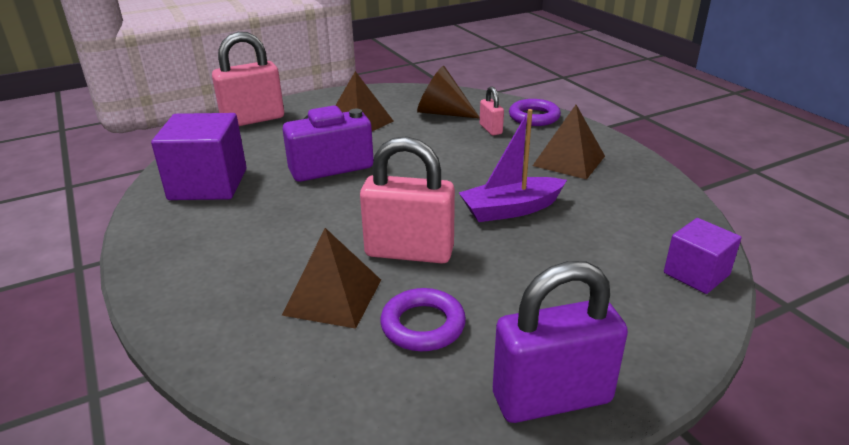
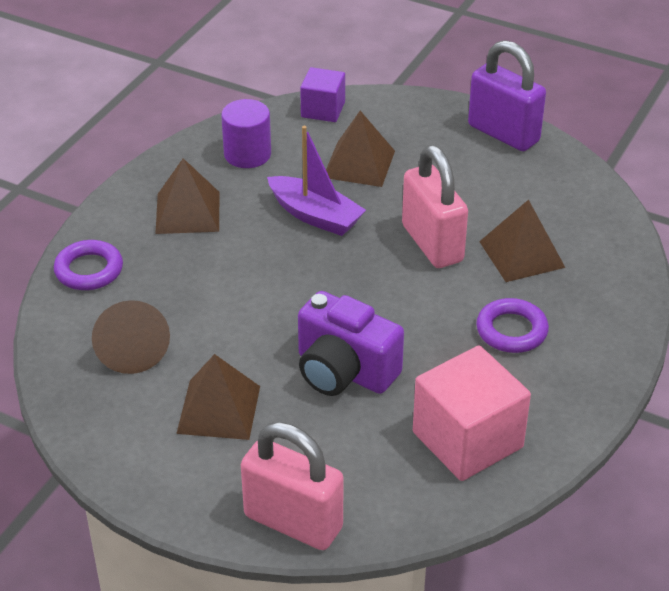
camera: 125 degrees left, 10 degrees up
purple cube [151,113,247,200] -> pink cube [413,345,531,481]
purple ring [380,288,466,351] -> purple ring moved to [476,298,549,353]
pink padlock [480,86,504,135] -> none
none -> purple cylinder [221,99,271,168]
none -> brown pyramid [326,111,395,187]

